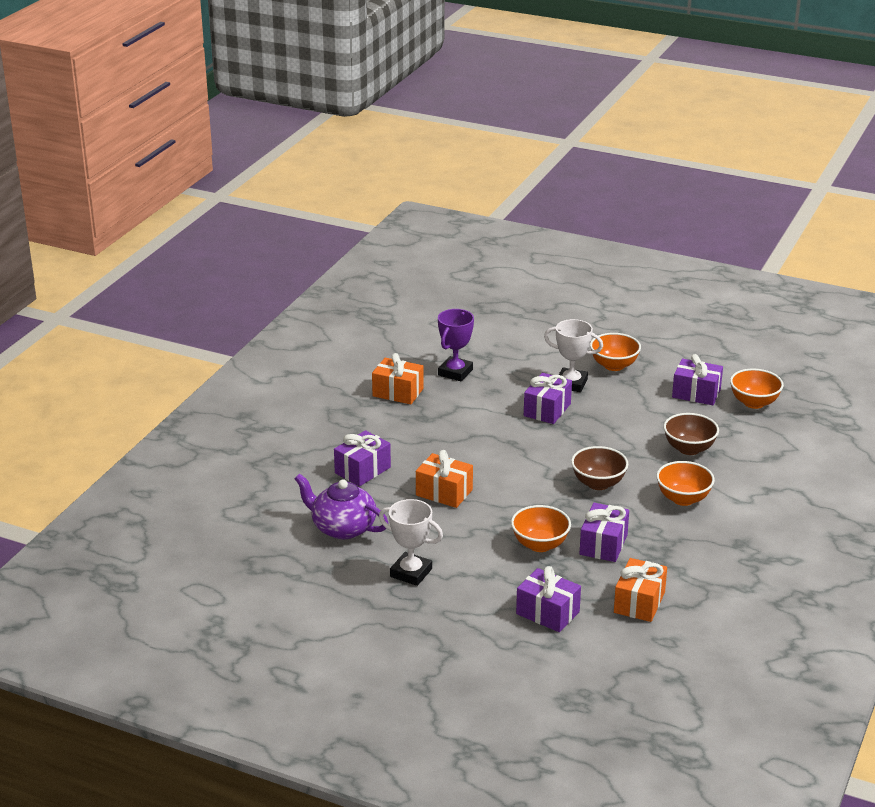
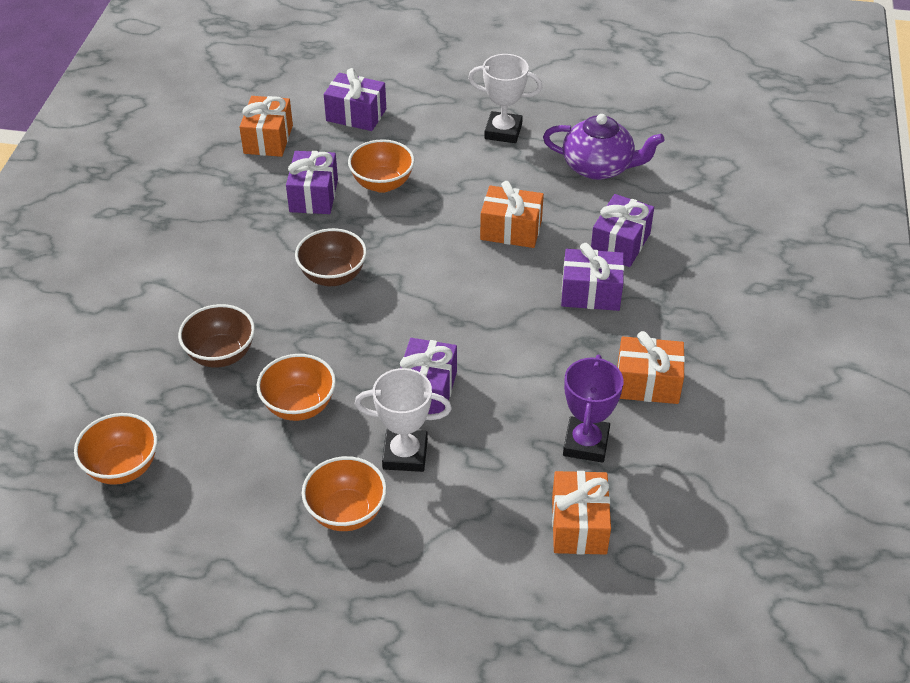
camera: 165 degrees right, 15 degrees up
orange bowl [656,461,715,506] -> orange bowl moved to [257,354,336,421]
purple gift [672,354,723,405] -> purple gift moved to [561,243,624,311]
none -> orange gift [552,471,611,555]

